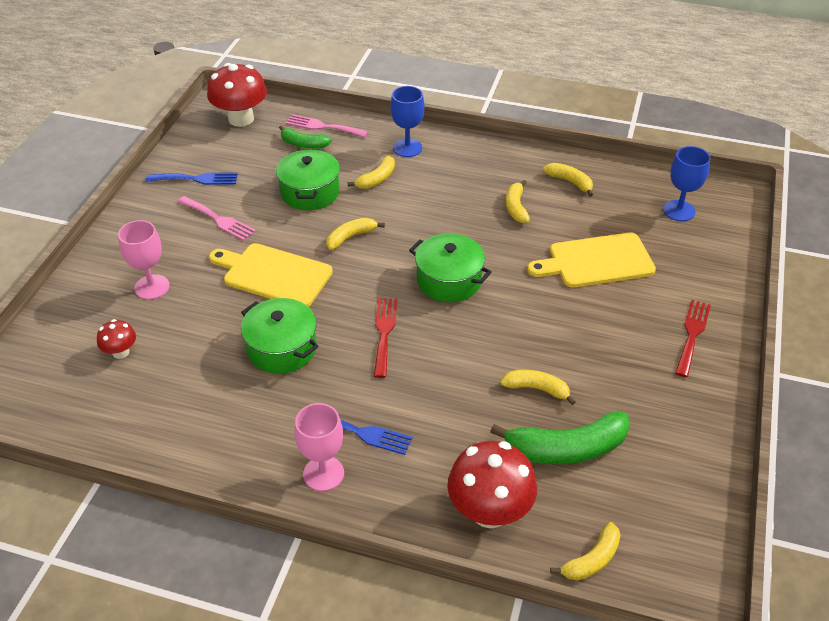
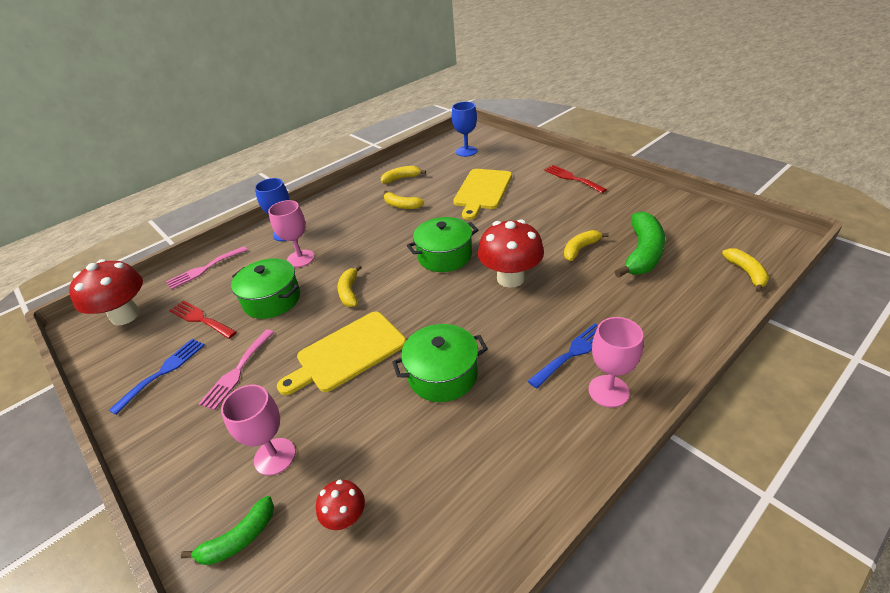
camera: 55 degrees left, 5 degrees down
pink fork [177,196,256,241] -> pink fork turned 135 degrees clockwise [198,329,274,410]
green banana [279,125,332,149] -> green banana moved to [181,496,274,565]
yellow banana [348,156,395,189] -> pink goblet [268,200,315,267]
red fork [374,298,397,378] -> red fork moved to [169,301,237,339]
red mushroom [447,441,537,528] -> red mushroom moved to [478,219,544,288]

